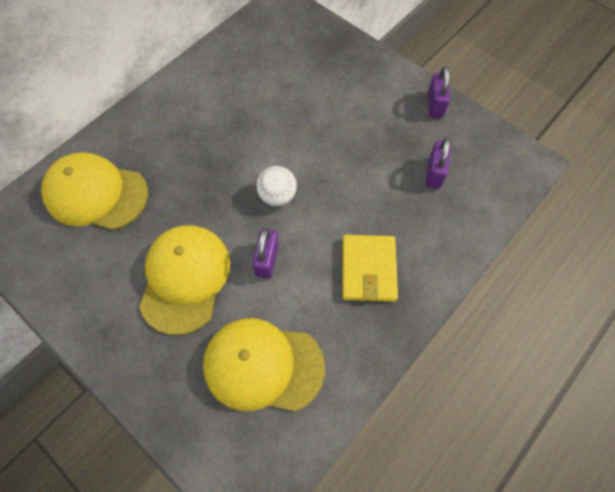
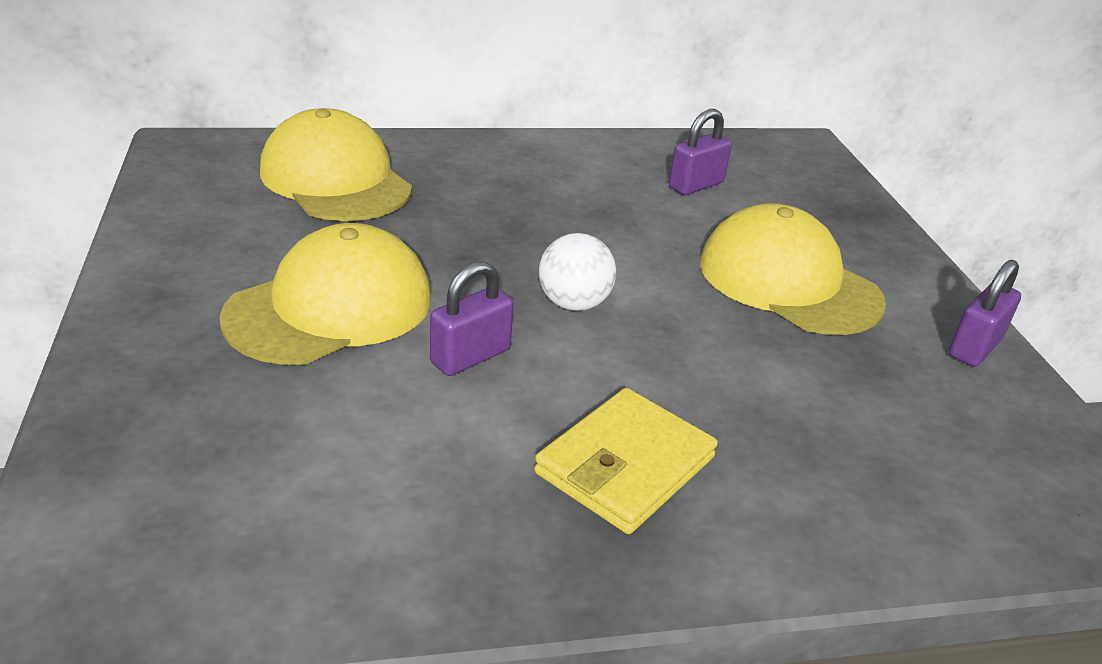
camera: 35 degrees right, 30 degrees down
yellow cap [203,318,325,411] -> yellow cap moved to [700,203,886,335]
purple padlock [425,137,451,189] -> purple padlock moved to [669,109,732,195]

